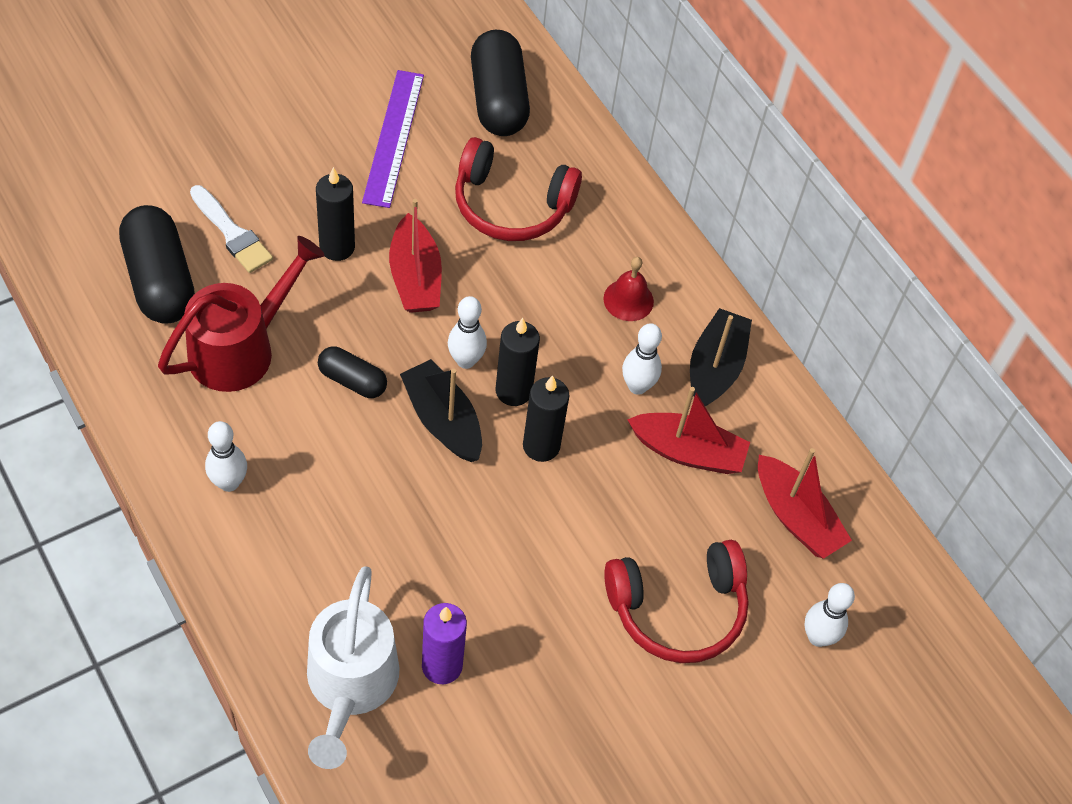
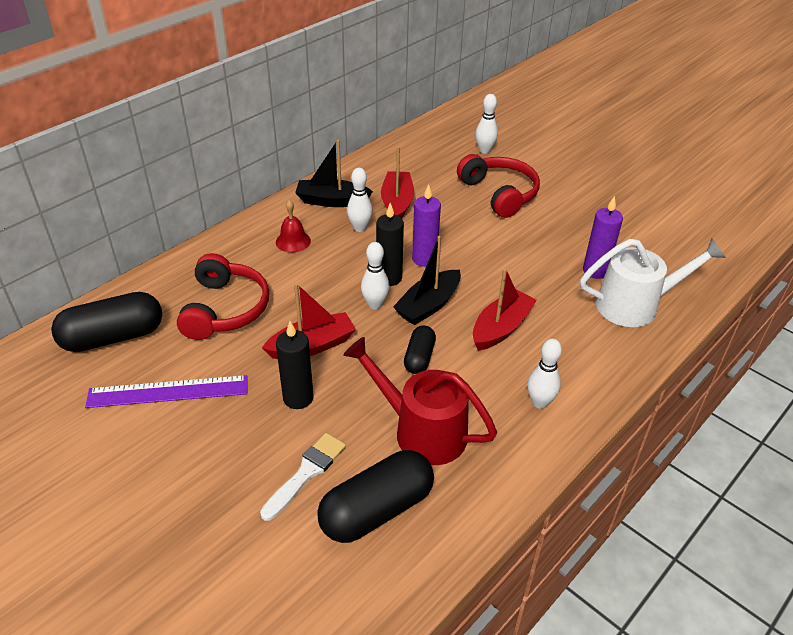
camera: 100 degrees left, 15 degrees down
black candle [523,375,569,462] -> purple candle [412,184,441,267]
red boat [758,448,852,559] -> red boat moved to [473,269,537,351]

